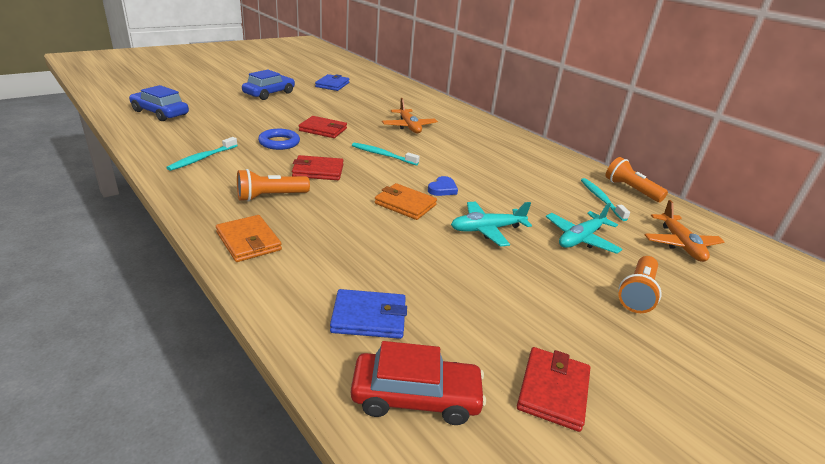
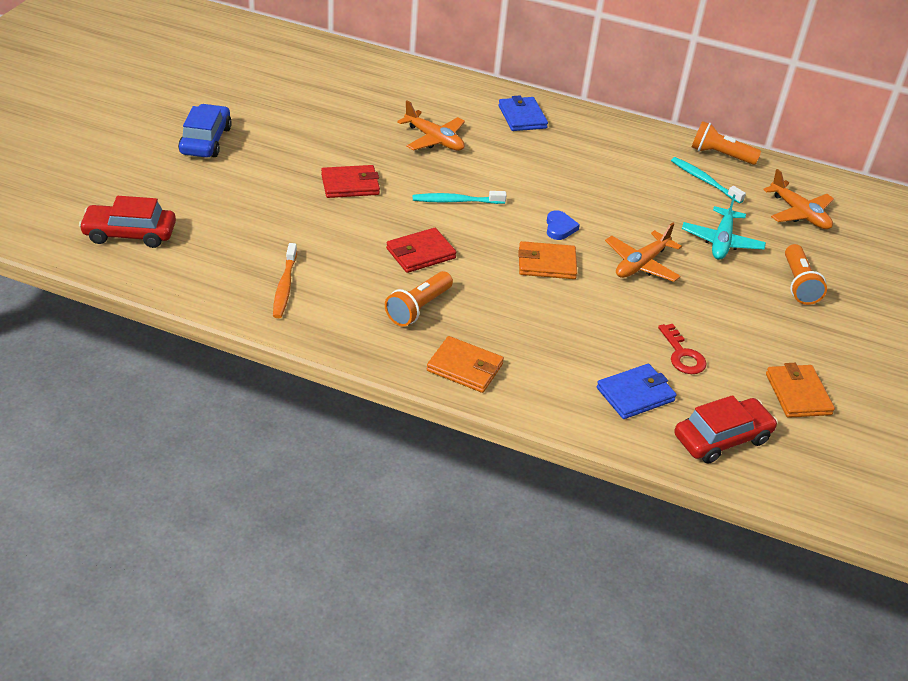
camera: 30 degrees left, 10 degrees up
blue car [129,85,189,121] -> red car [79,196,176,248]
turquoise toothbrush [166,137,238,171] -> orange toothbrush [273,243,297,318]
blue ring [258,129,300,150] -> none
blue wallet [315,74,349,91] -> blue wallet moved to [498,95,548,131]
turquoise plane [451,201,532,247] -> orange plane [605,223,682,282]
red wallet [517,347,590,432] -> orange wallet [766,363,835,418]
none -> red key [658,324,707,374]

